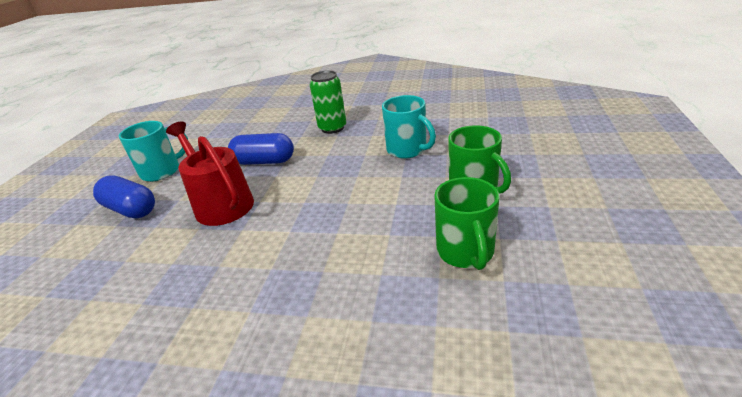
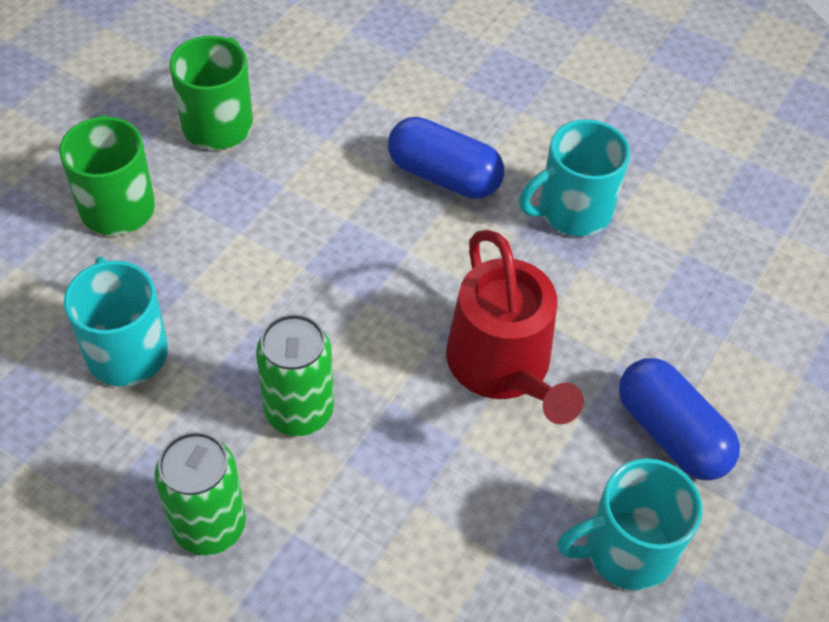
camera: 165 degrees left, 20 degrees up
blue capsule [228,133,294,165] -> blue capsule moved to [388,117,504,199]
none -> green can [256,314,334,436]
none -> turquoise mug [519,119,630,236]

